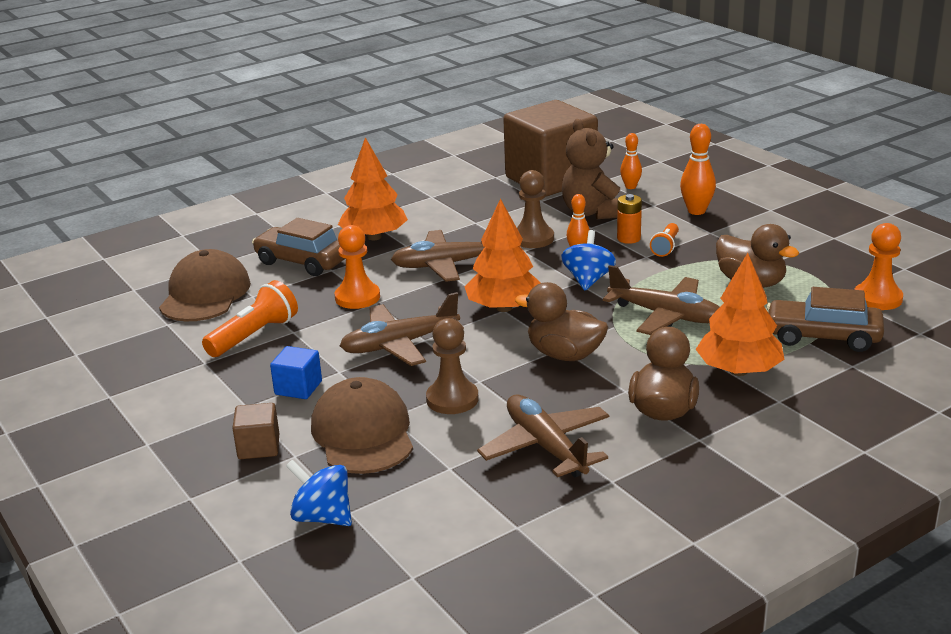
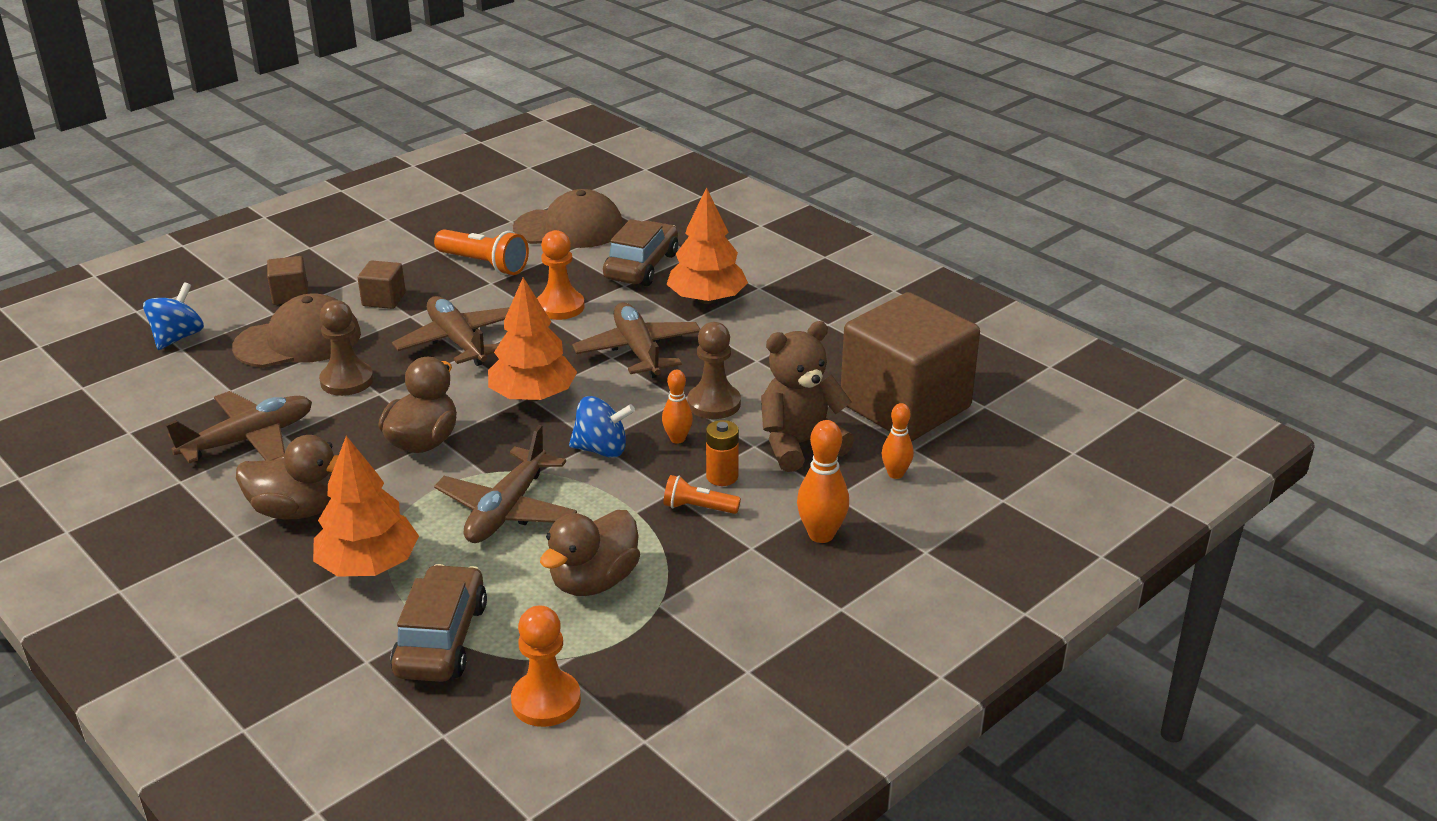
camera: 80 degrees right, 5 degrees up
blue cube [270,346,322,399] -> brown cube [358,260,406,309]

